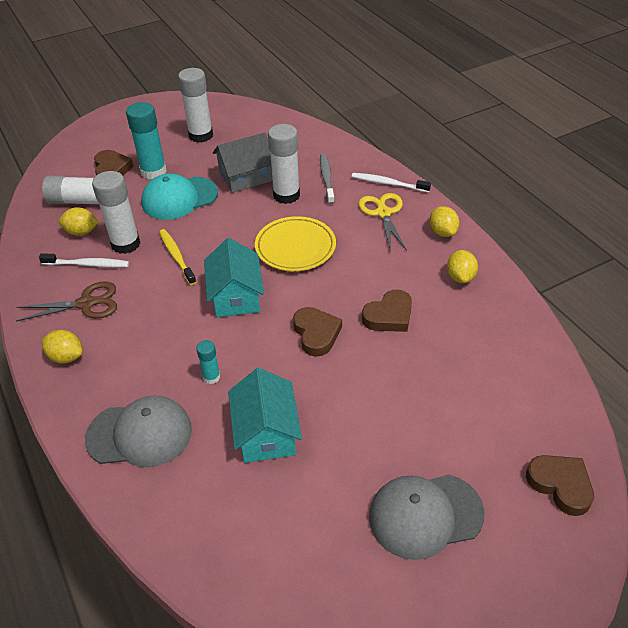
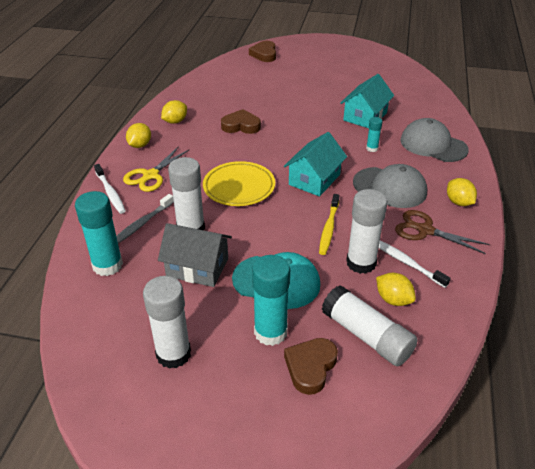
camera: 140 degrees left, 5 degrees down
brown heart [293,307,342,357] -> none
grey cap [369,474,484,560] -> grey cap moved to [353,164,427,208]
none -> turquoise glue stick [75,191,123,276]

